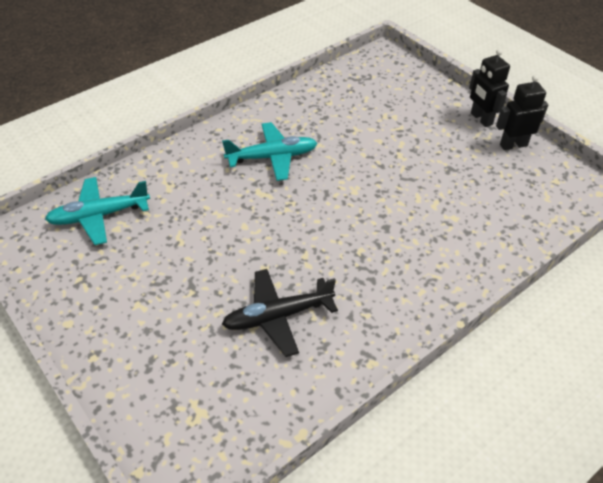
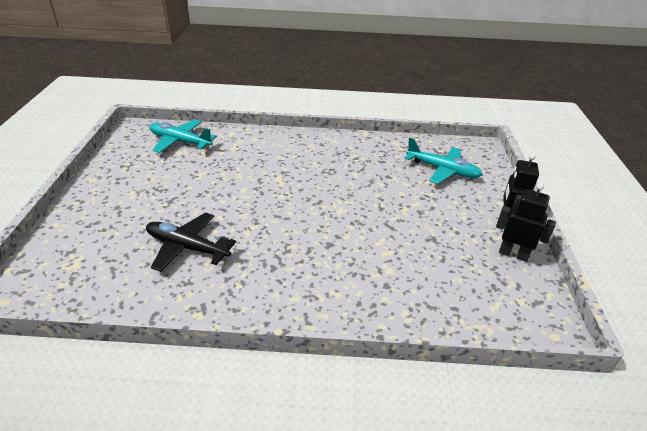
camera: 40 degrees right, 10 degrees down
turquoise plane [222,122,317,181] -> turquoise plane moved to [404,138,483,184]

